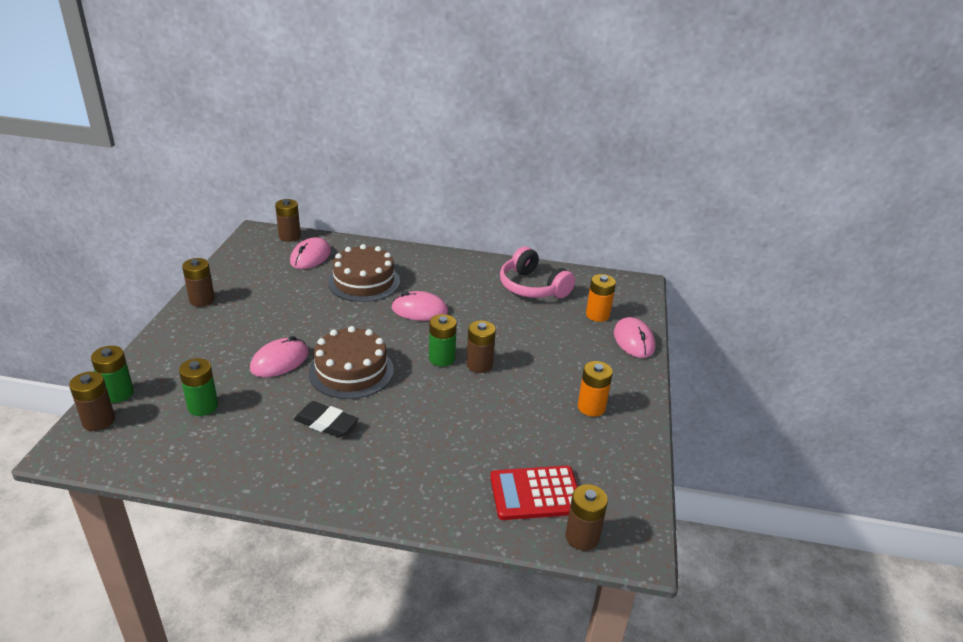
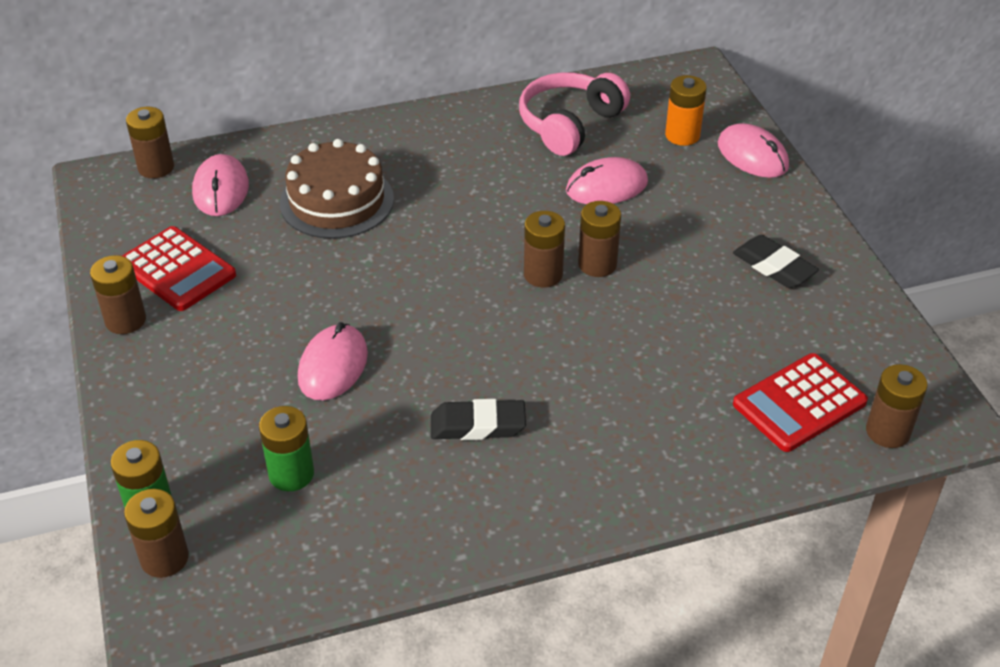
camera: 25 degrees left, 10 degrees up
brown cake [309,326,394,399] -> none
pink mouse [392,291,448,321] -> pink mouse moved to [566,157,648,204]
green battery [429,314,457,367] -> brown battery [524,211,565,287]
pink headphones [500,246,575,298] -> pink headphones turned 105 degrees clockwise [519,73,630,156]
orange battery [578,361,613,417] -> black eraser [733,235,819,288]
none -> red calculator [122,226,236,311]

